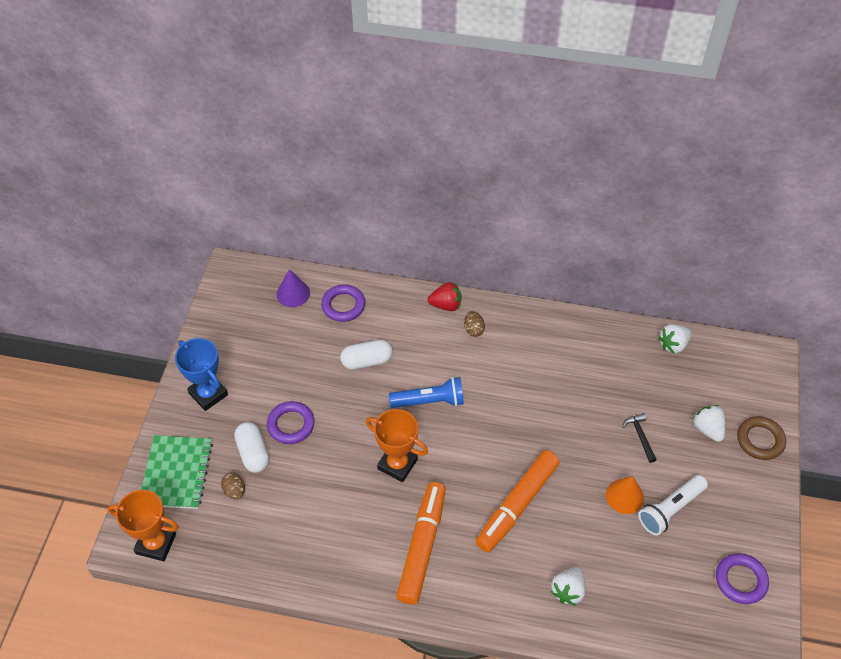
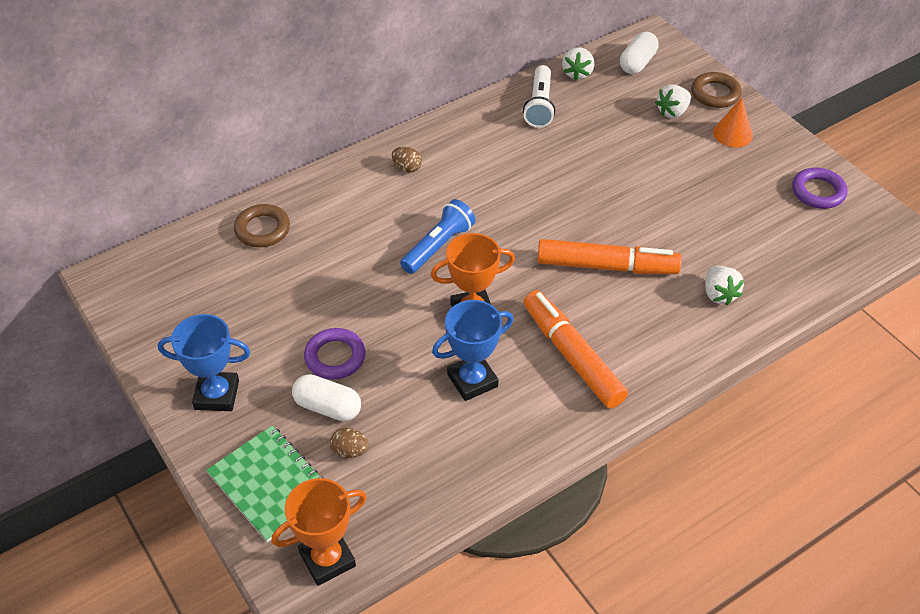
camera: 45 degrees left, 5 degrees down
purple cone [277,269,310,307] -> none
purple ring [321,284,365,322] -> brown ring [234,204,290,247]
white capsule [340,340,392,370] -> white capsule moved to [620,32,659,74]
red strawberry [428,282,462,311] -> none
orange marker [475,450,560,552] -> orange marker turned 75 degrees counterclockwise [537,239,682,274]
orange cone [606,476,644,514] -> orange cone moved to [713,98,753,147]
black hammer [622,413,657,463] -> none
white flashlight [638,475,708,536] -> white flashlight moved to [523,65,555,128]
white strawberry [692,405,725,442] -> white strawberry turned 60 degrees counterclockwise [655,84,691,118]
none -> blue trophy [432,300,514,401]

